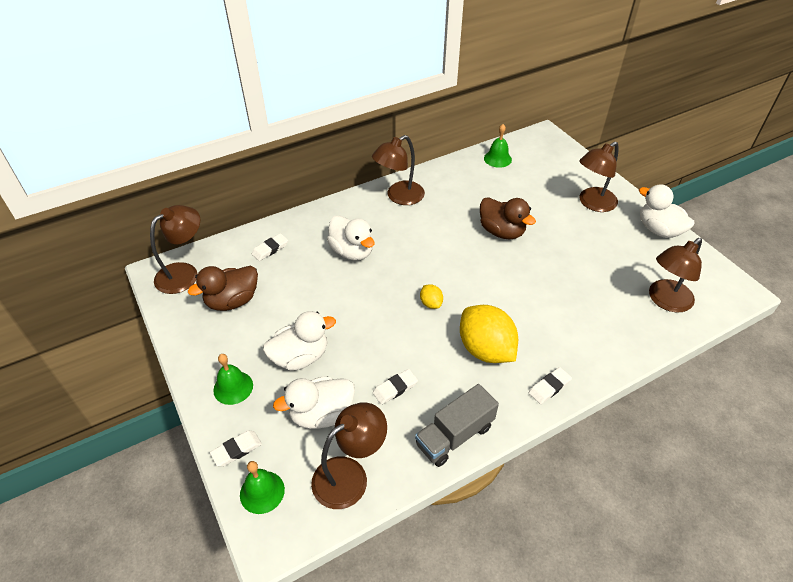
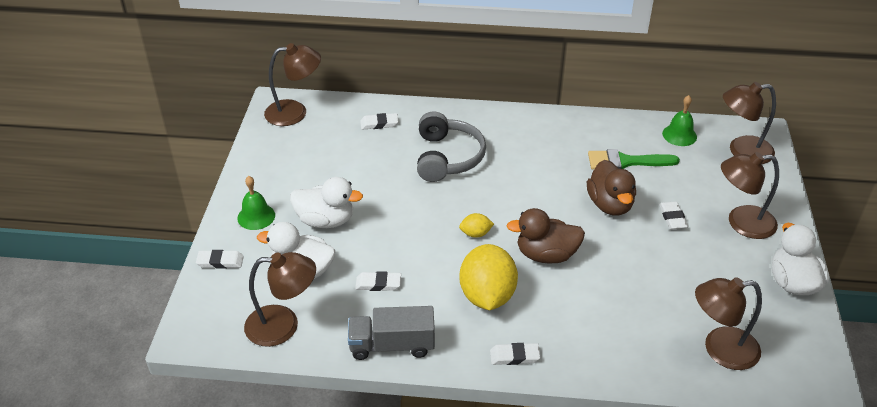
camera: 35 degrees right, 5 degrees down
brown duck [188,266,258,311] -> brown duck moved to [507,208,585,264]
green bell [240,461,285,514] -> none
white duck [327,215,375,261] -> grey headphones [417,111,486,182]
brown lamp [372,135,425,205] -> brown lamp moved to [723,82,776,164]
yellow lemon [420,284,443,309] -> yellow lemon turned 75 degrees clockwise [459,213,494,238]
none -> green brush [588,149,680,170]
none -> white eraser [659,201,688,229]

